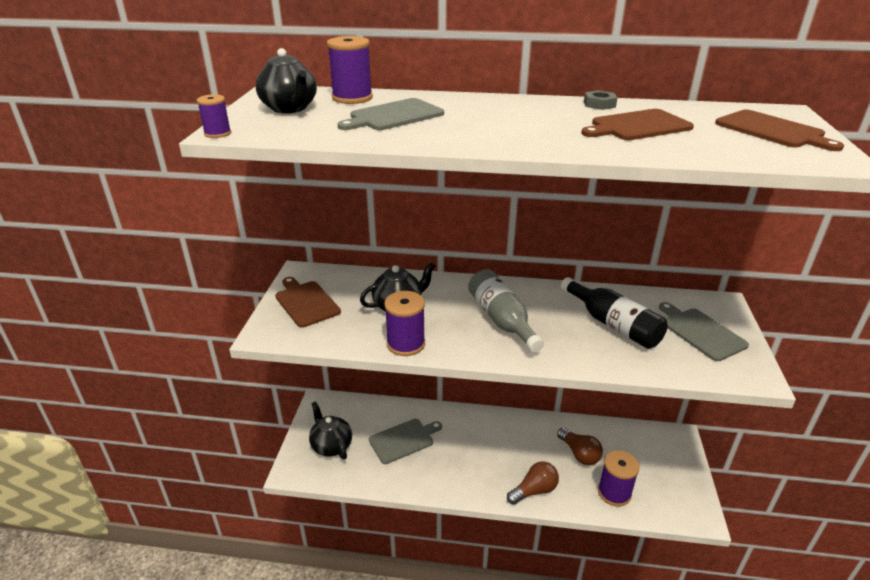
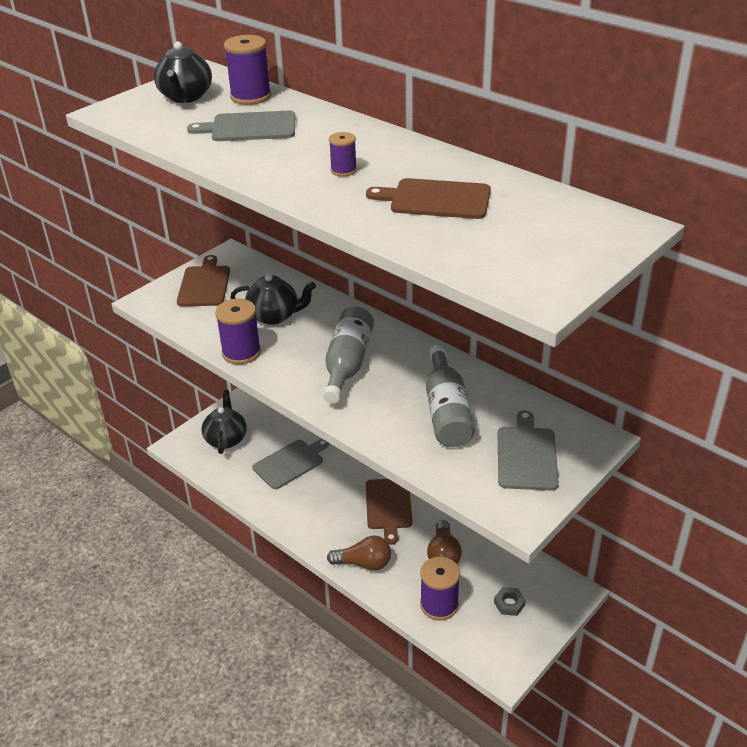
camera: 35 degrees right, 5 degrees up
purple spool [197,94,231,138] -> purple spool moved to [329,132,357,177]
grey cutting board [369,419,442,464] -> grey cutting board turned 45 degrees counterclockwise [252,439,329,489]
black bottle [561,277,668,349] -> grey bottle [426,345,475,447]
grey nut [584,90,617,110] -> grey nut moved to [494,587,526,616]
brown cutting board [715,110,844,151] -> brown cutting board moved to [366,479,413,545]

